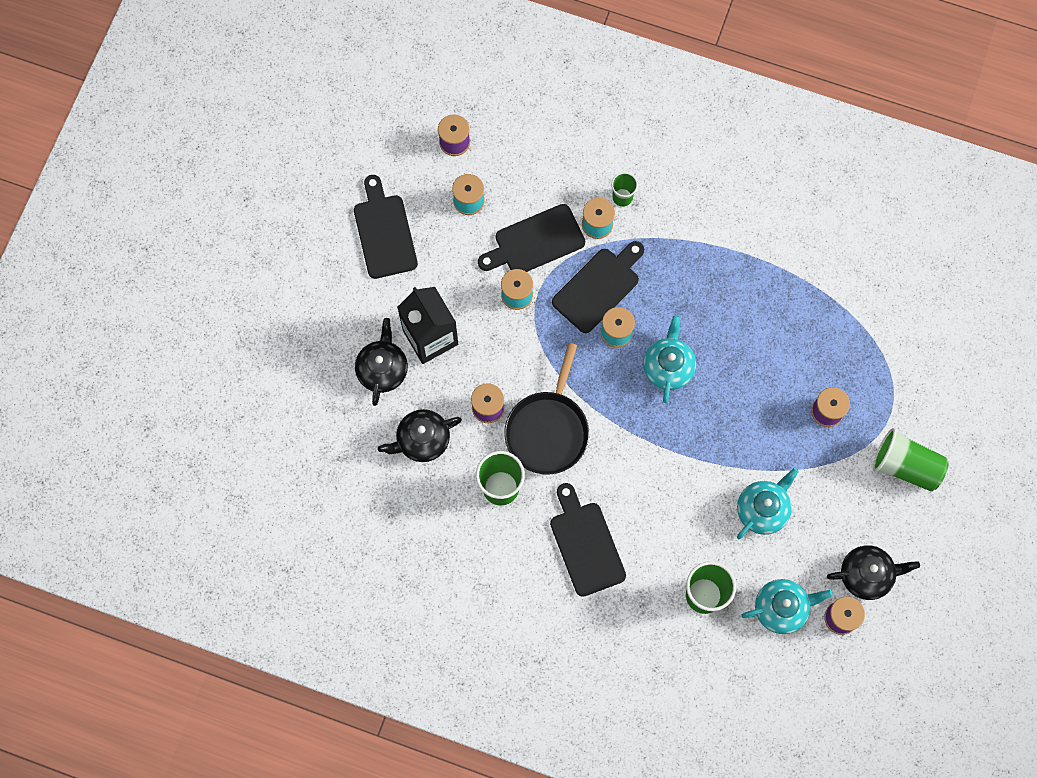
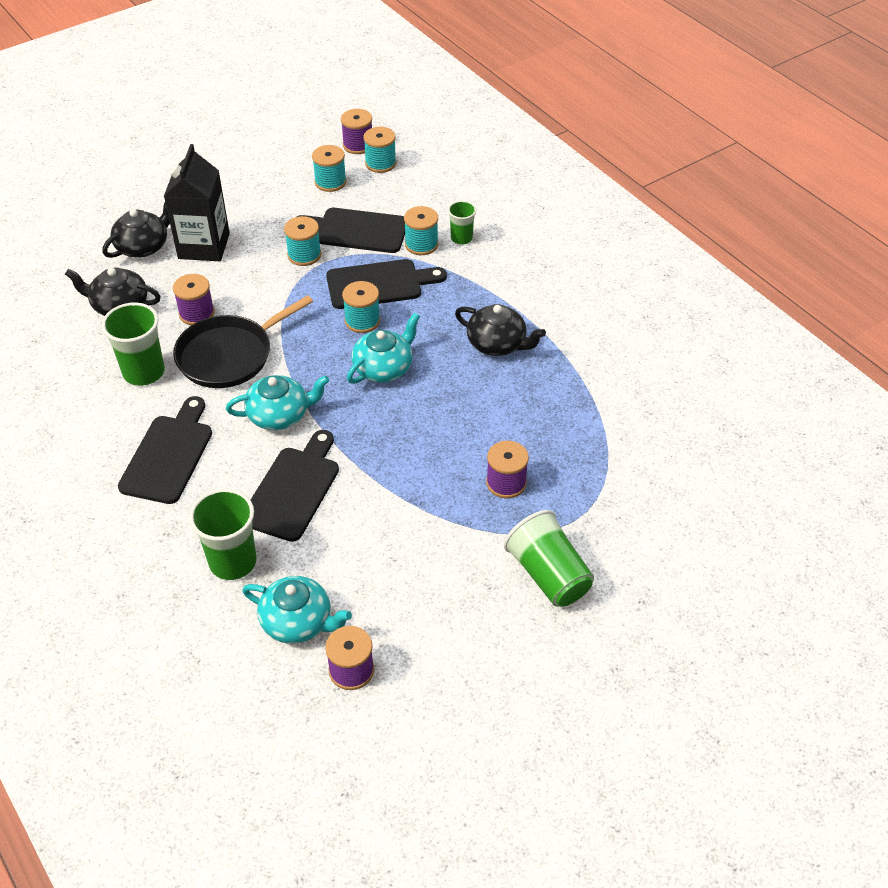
camera: 35 degrees right, 25 degrees down
black cutting board [354,175,418,279] -> black cutting board moved to [251,430,339,542]
turquoise teapot [737,468,799,539] -> turquoise teapot moved to [226,375,329,430]
black teapot [827,545,920,600] -> black teapot moved to [455,304,546,356]
none -> turquoise spool [363,127,396,173]

